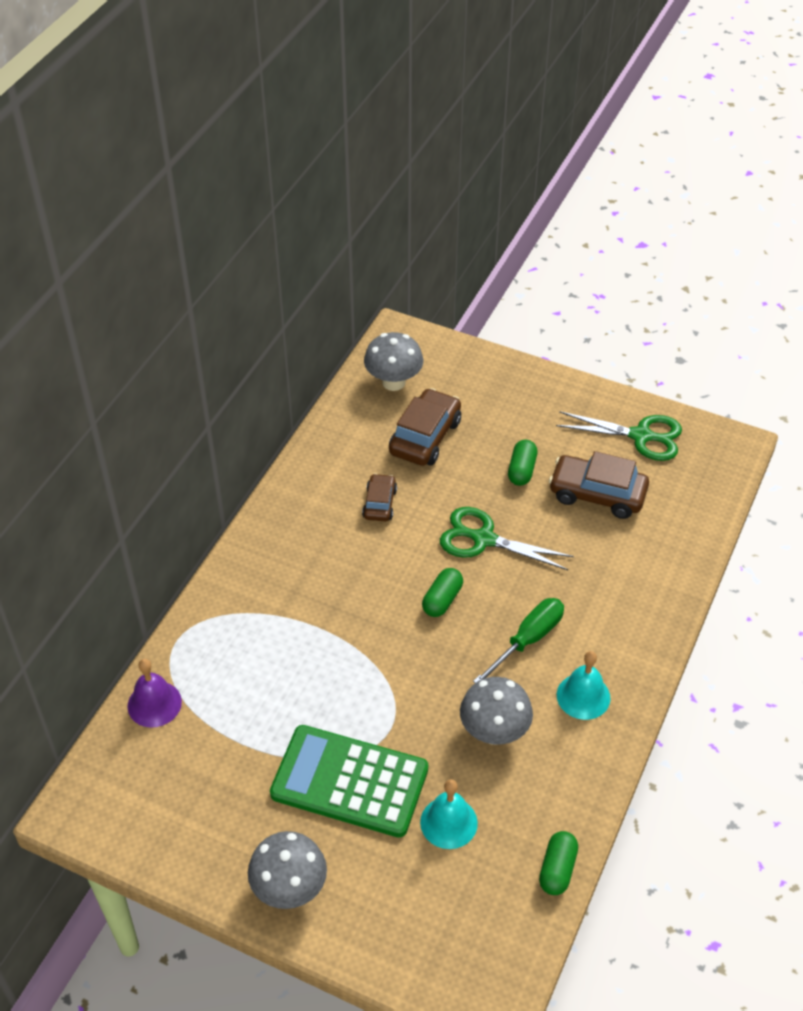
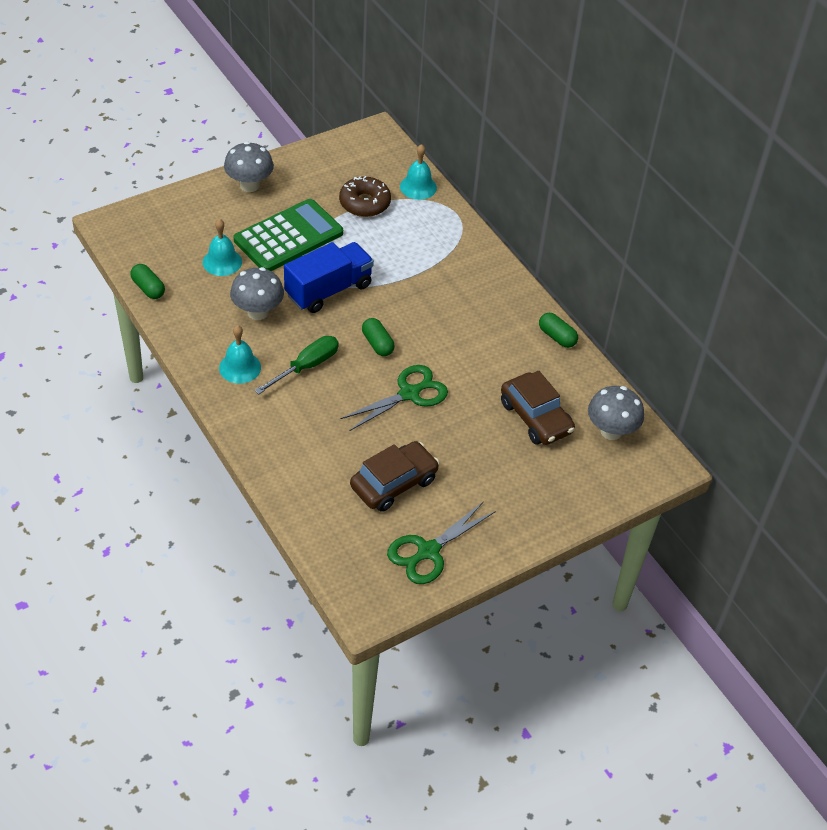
camera: 120 degrees right, 0 degrees up
purple bell [127,659,182,727] -> turquoise bell [400,144,437,200]
brown car [362,473,397,521] -> none
green screwdriver [473,598,564,683] -> green screwdriver turned 120 degrees counterclockwise [254,336,339,394]
green capsule [508,440,537,486] -> green capsule moved to [539,313,578,348]
none -> blue truck [284,242,374,313]
none -> brown donut [339,176,391,217]

